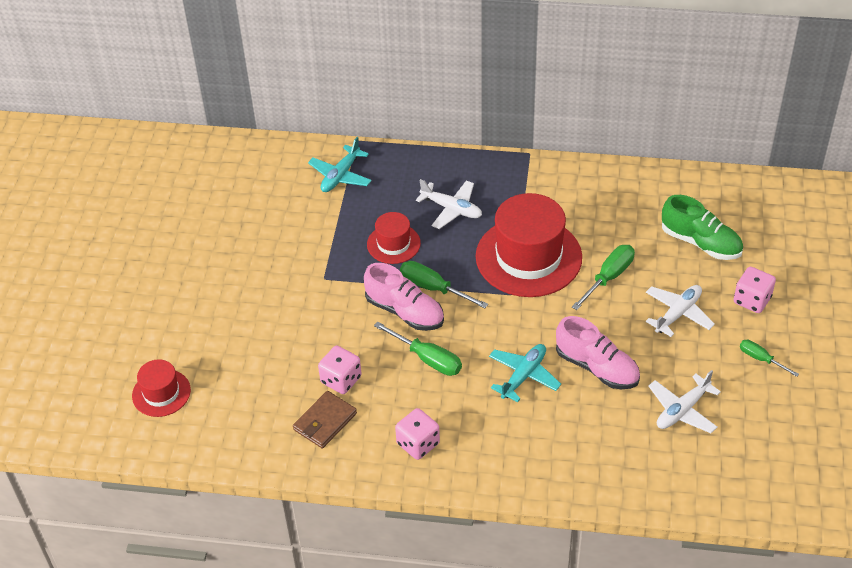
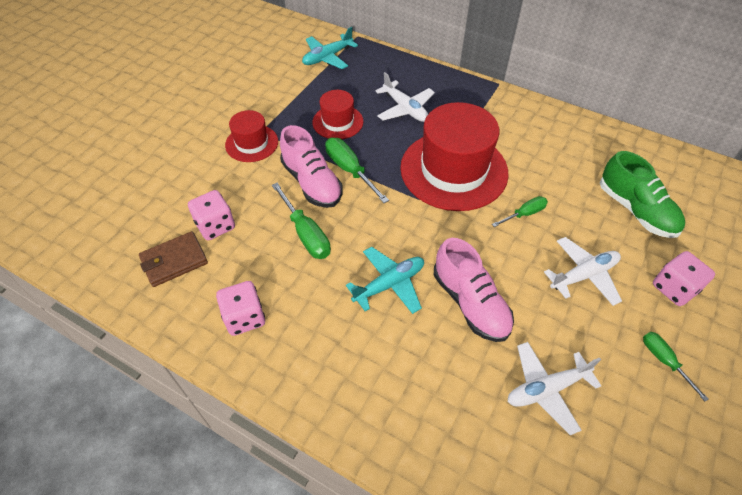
camera: 20 degrees right, 5 degrees up
red hat [132,359,191,417] -> red hat moved to [225,110,278,162]
green screwdriver [572,245,635,310] -> green screwdriver [492,196,548,227], size x0.62

